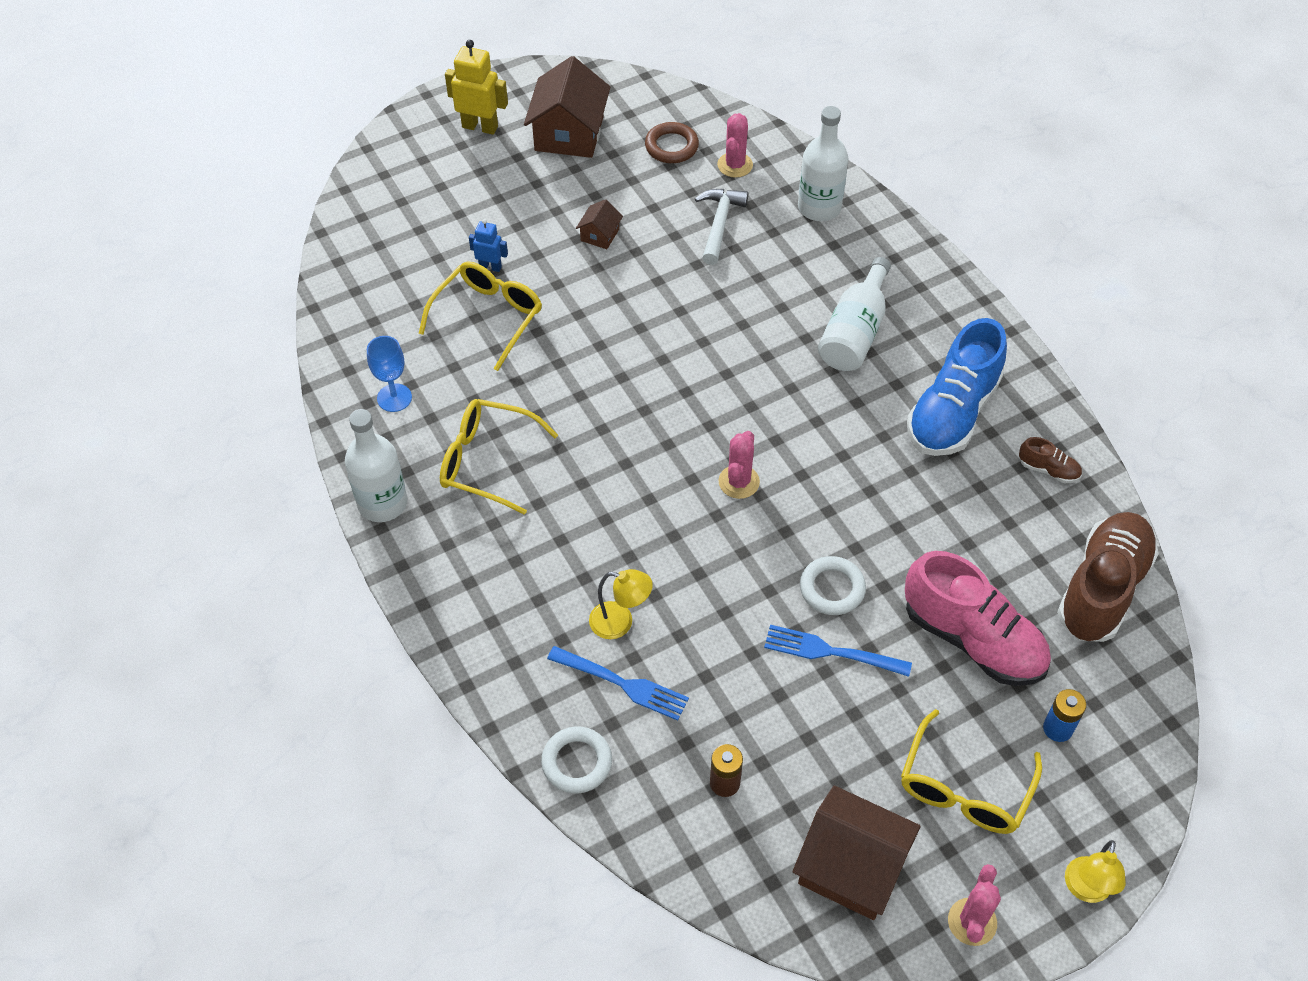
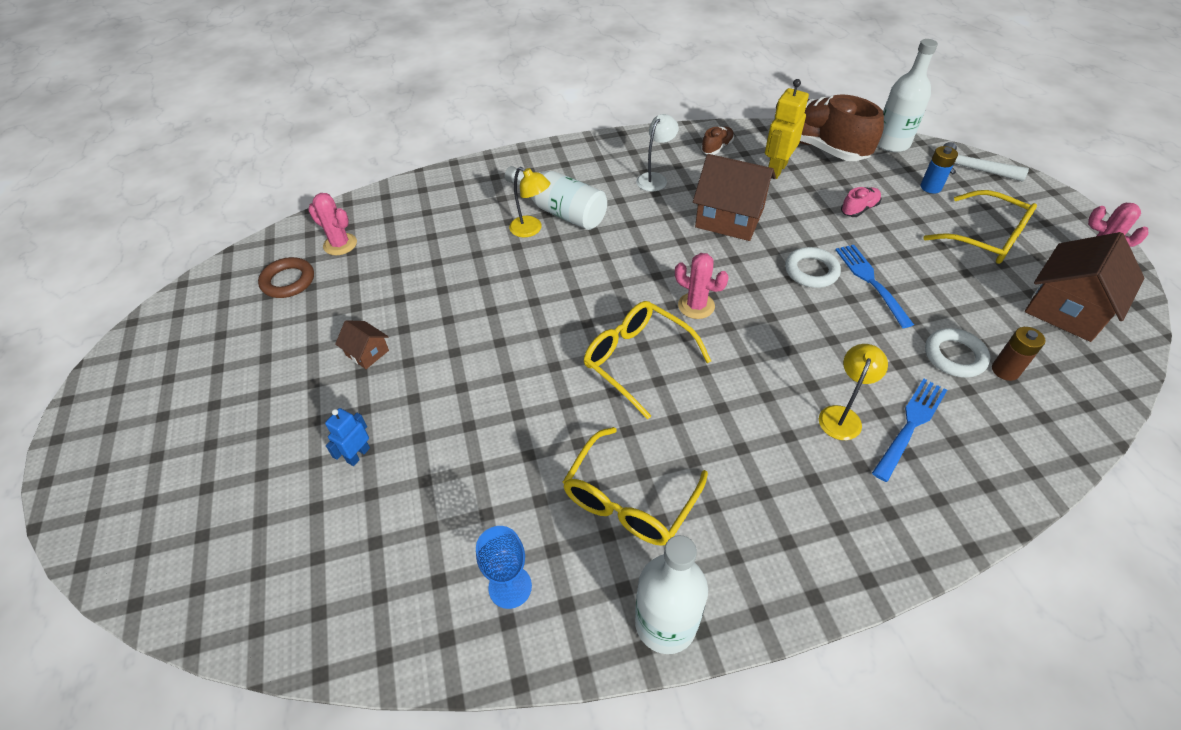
camera: 75 degrees left, 5 degrees down
yellow glasses [419,261,542,371] -> yellow glasses moved to [584,301,711,420]
yellow robot [445,40,508,135] -> yellow robot moved to [765,79,809,179]
brown house [524,56,611,158] -> brown house moved to [693,154,776,241]
white ring [541,727,612,793] -> white ring moved to [925,328,990,378]
white hammer [695,189,748,265] -> white hammer moved to [943,142,1029,182]
blue fork [764,625,912,677] -> blue fork turned 135 degrees clockwise [835,245,914,328]
white bottle [798,106,849,221] -> white bottle moved to [878,39,938,152]
pink shoe [905,551,1051,686] -> pink shoe [841,187,881,217], size x0.43
blue shoe [907,318,1007,456] -> white lamp [636,114,679,191]
yellow lamp [1065,840,1126,903] -> yellow lamp moved to [509,167,550,237]

